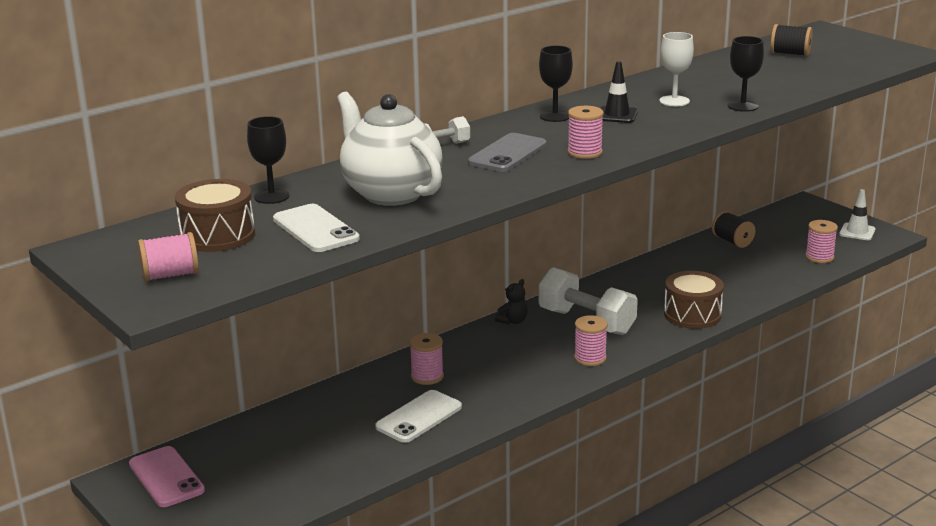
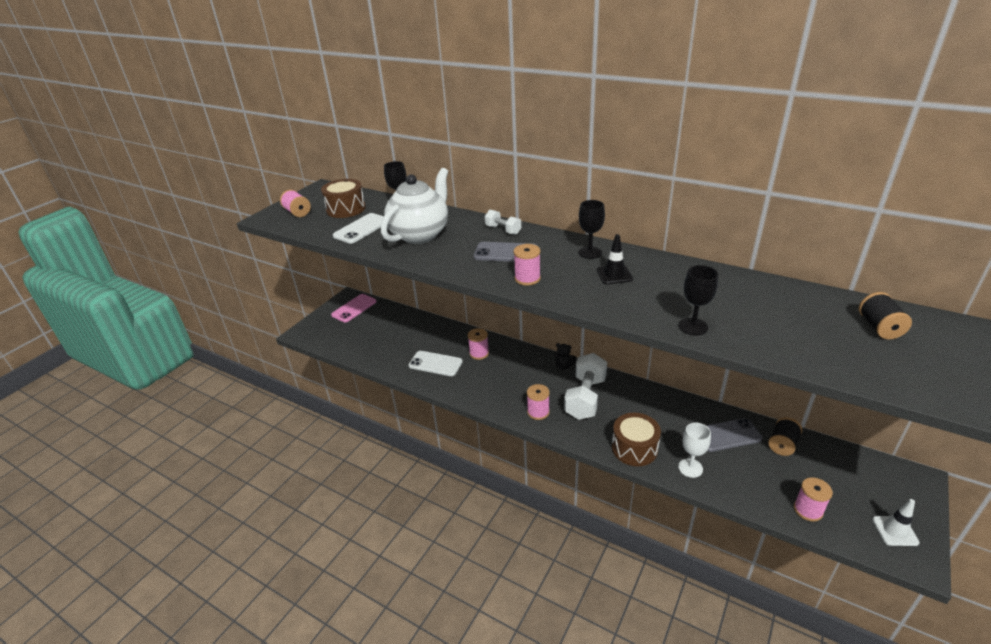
camera: 70 degrees right, 10 degrees up
white goblet [659,32,694,106] -> white goblet moved to [678,423,711,478]
none -> grey phone [706,418,762,452]

